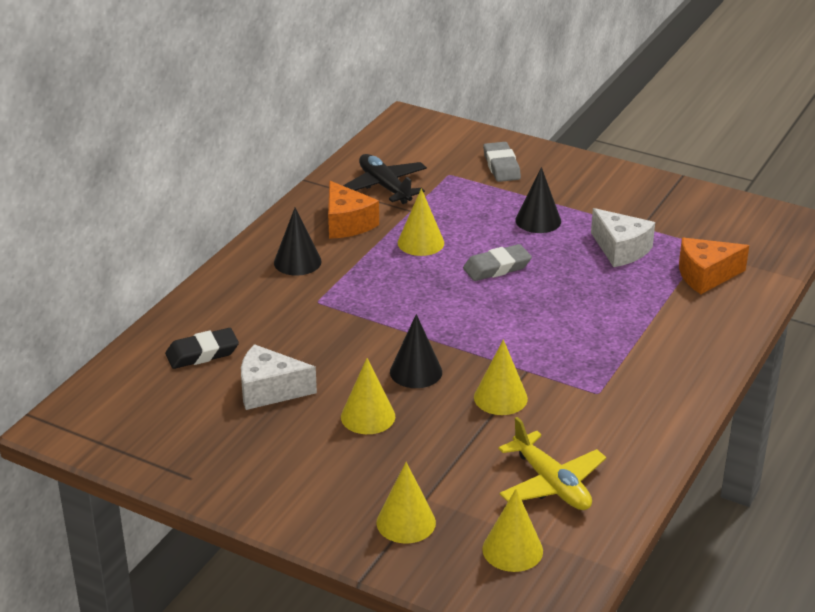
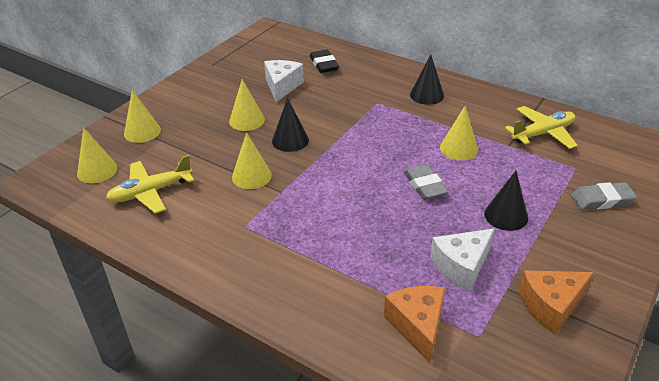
camera: 95 degrees right, 5 degrees up
orange cheese [328,181,379,239] -> orange cheese moved to [519,270,594,334]
black plane [343,154,427,204] -> yellow plane [505,106,578,149]

